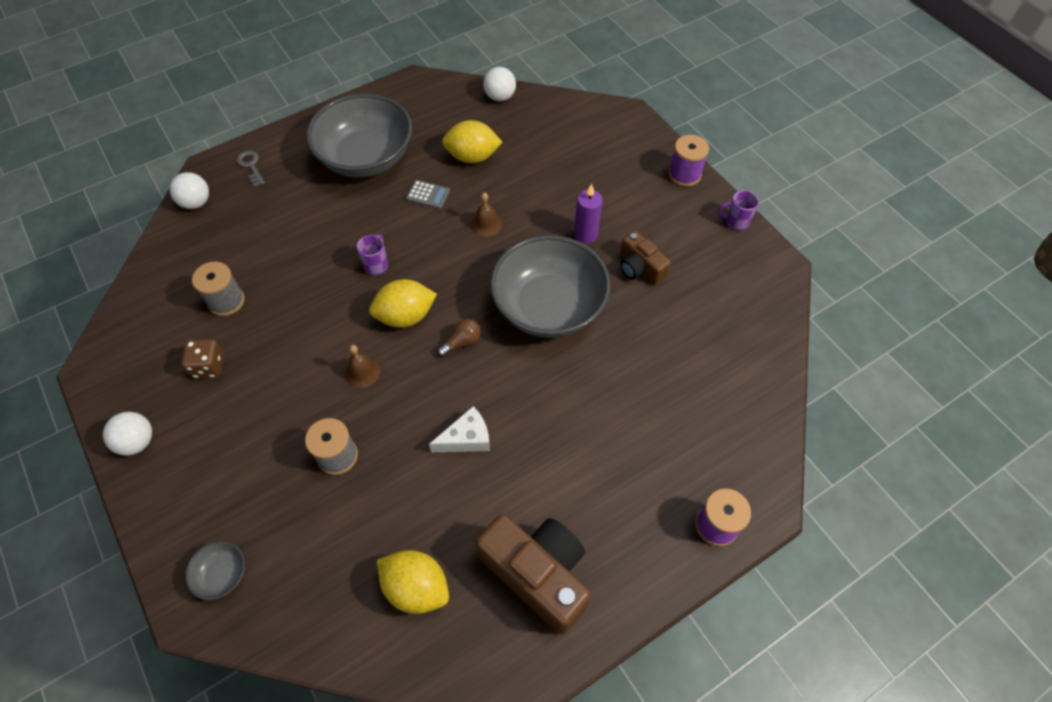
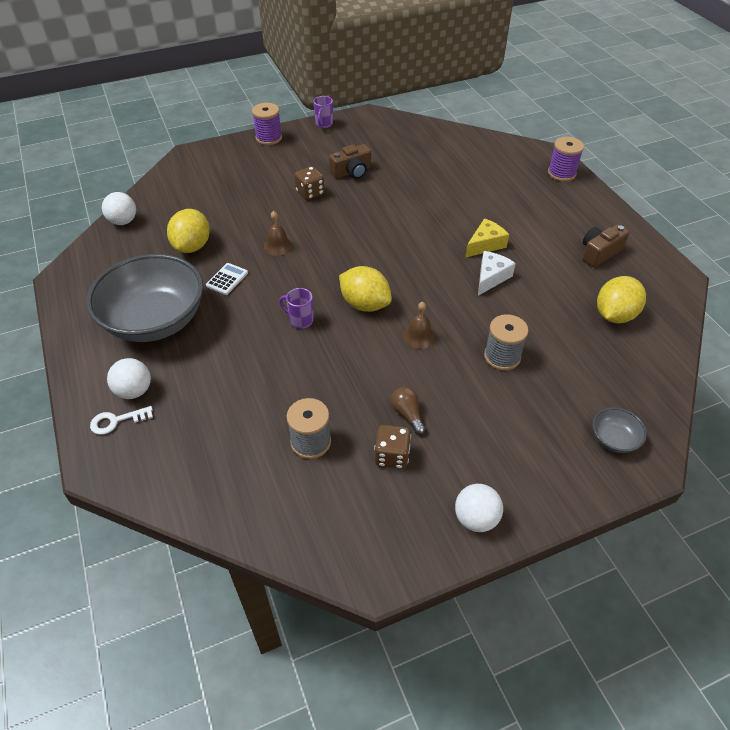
camera: 80 degrees left, 10 degrees down
white ball [170,172,209,209] -> white ball moved to [107,358,151,399]
grey key [237,150,265,187] -> white key [90,406,153,435]
yellow lemon [369,279,437,328] -> yellow lemon turned 45 degrees counterclockwise [339,266,392,312]
grey calculator [406,180,450,209] -> white calculator [206,263,248,295]
white cheese [429,406,490,452] -> white cheese turned 45 degrees clockwise [478,251,516,296]
brown light bulb [437,319,481,357] -> brown light bulb moved to [391,387,426,434]
brown camera [475,514,591,634] -> brown camera [582,224,629,267], size x0.56
grey bowl [490,235,610,338] -> none
purple candle [574,184,603,244] -> brown dice [294,166,324,200]
none -> yellow cheese [465,218,509,258]

